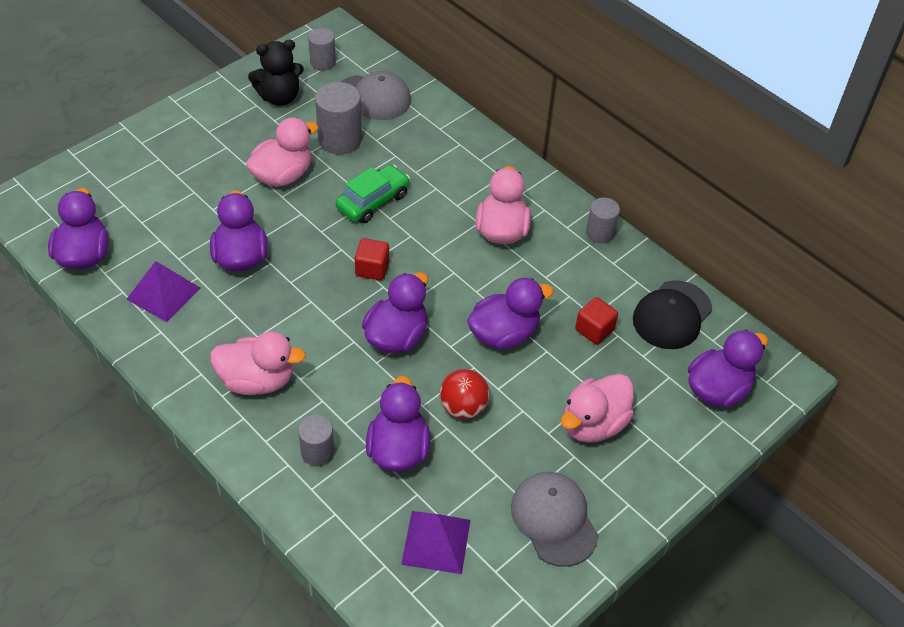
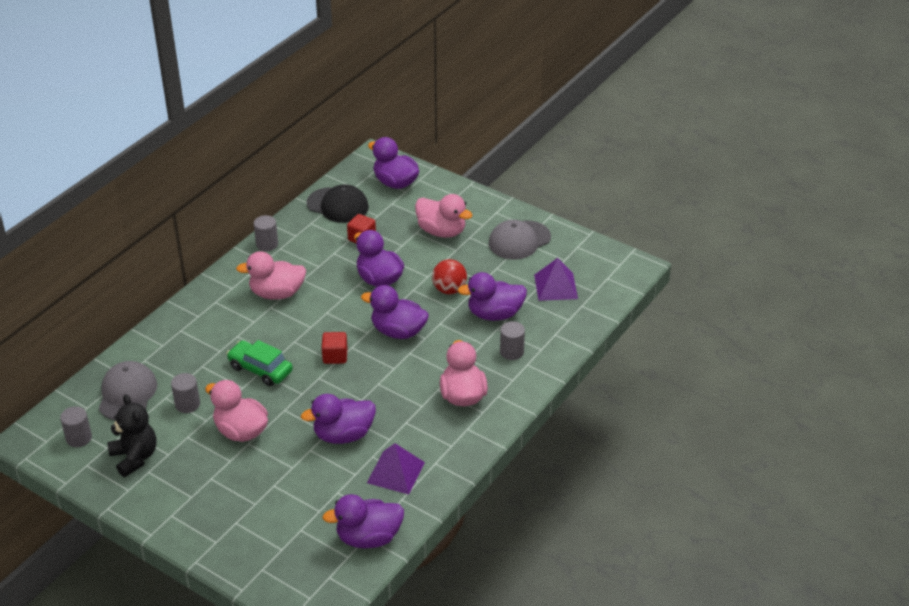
camera: 100 degrees left, 10 degrees down
grey cylinder [315,82,362,154] -> grey cylinder [171,373,200,413], size x0.62

